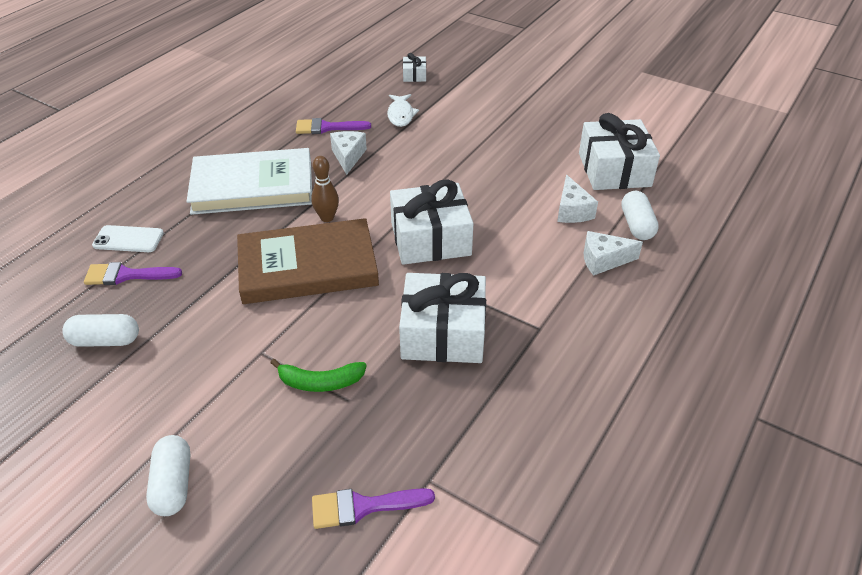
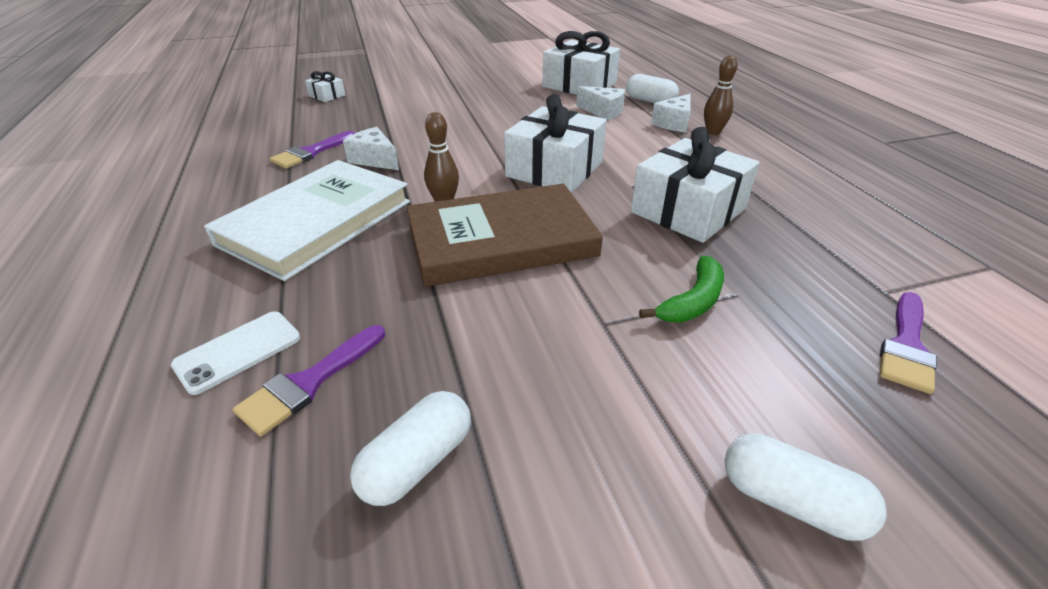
camera: 50 degrees left, 5 degrees down
brown book [237,218,379,304] -> brown book turned 45 degrees clockwise [407,184,603,287]
white fish [387,94,419,127] -> none
none -> brown bowling pin [704,56,738,135]

